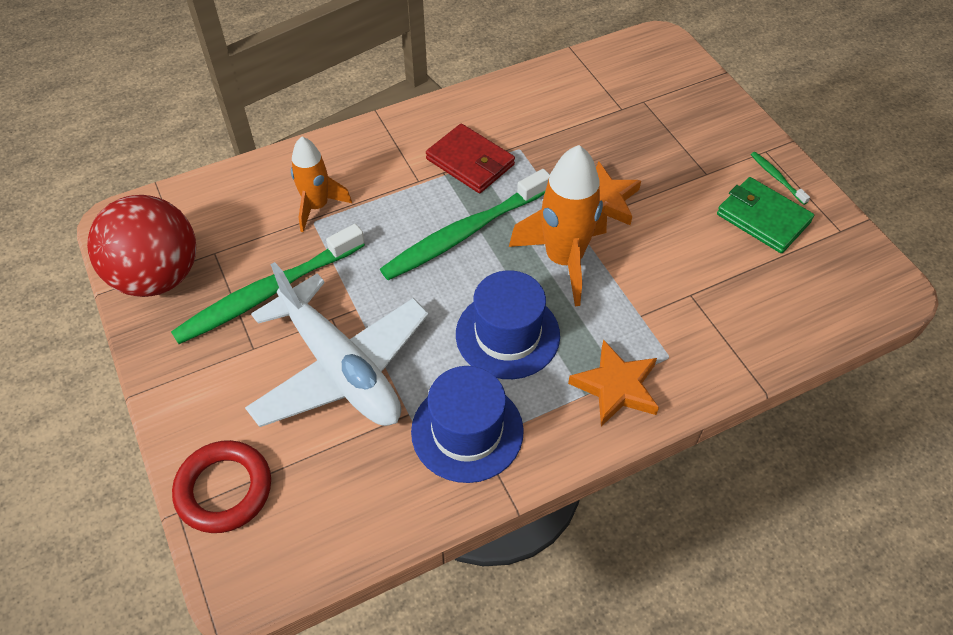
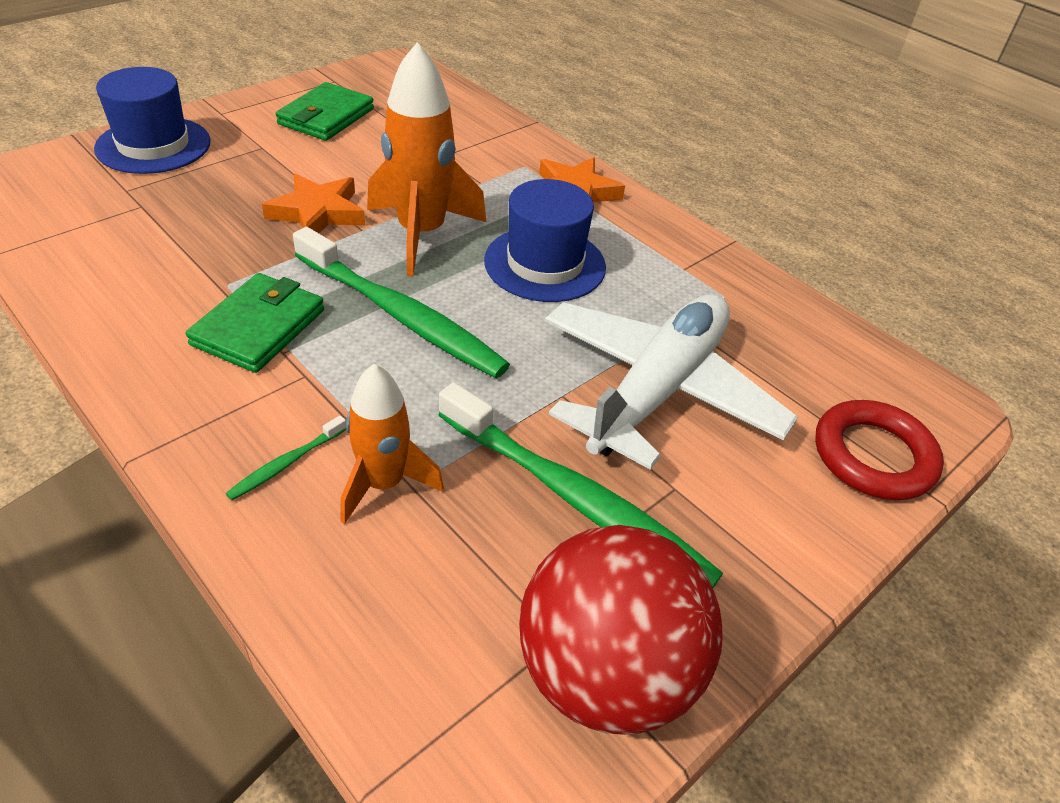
camera: 110 degrees left, 10 degrees down
blue hat [411,366,524,483] -> blue hat moved to [94,67,211,174]
red wallet [426,124,515,193] -> green wallet [186,273,324,373]
green toothbrush [751,152,810,205] -> green toothbrush moved to [226,415,346,500]

